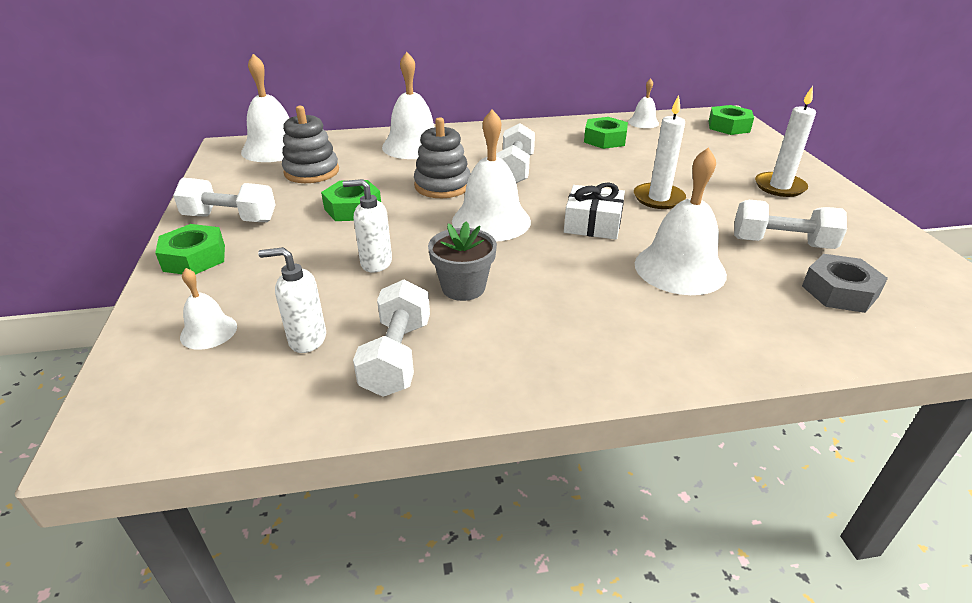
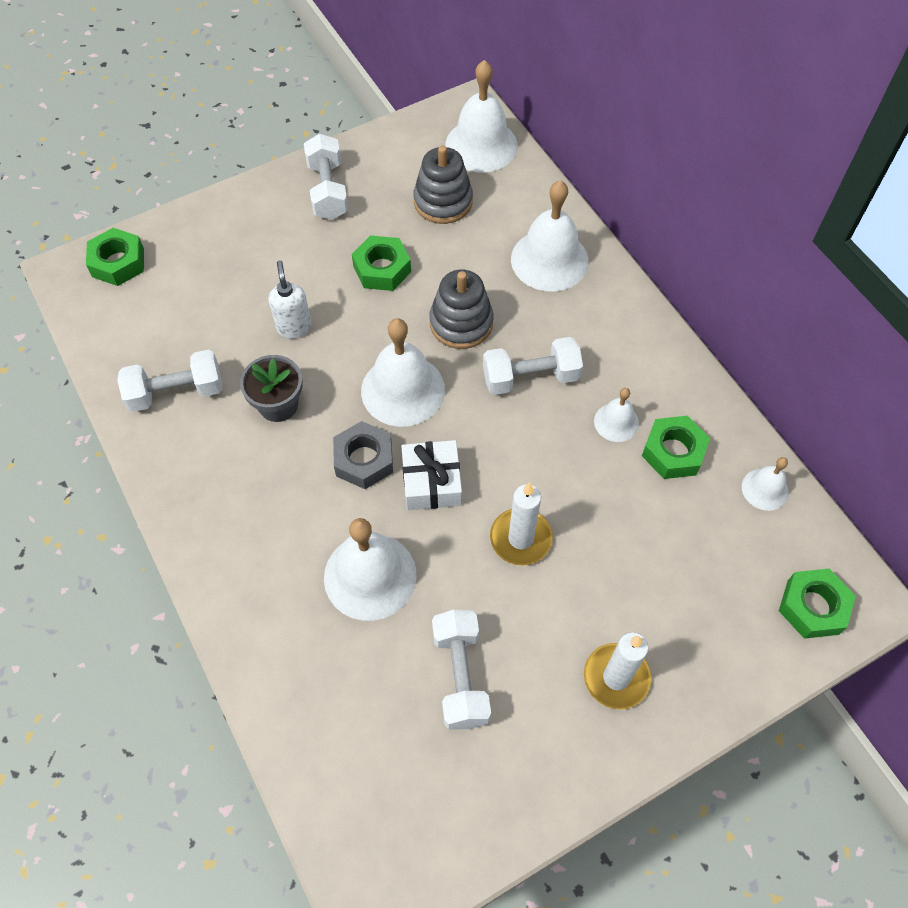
camera: 70 degrees right, 25 degrees up
green nut [155,224,225,275] -> green nut moved to [86,228,144,286]
white bell [180,268,237,350] -> white bell moved to [594,388,639,442]
white soap dispenser [258,247,326,353] -> none
grey nut [802,254,888,313] -> grey nut moved to [333,421,393,489]

